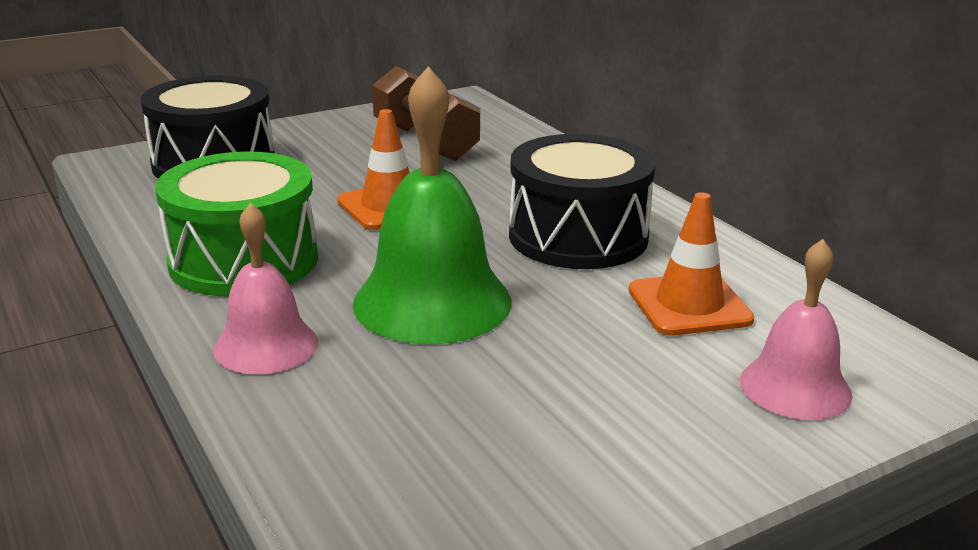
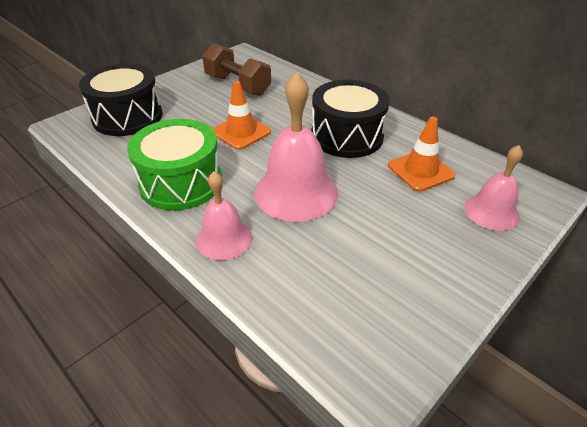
camera: 15 degrees left, 15 degrees up
green bell [353,67,512,344] -> pink bell [254,73,339,222]

